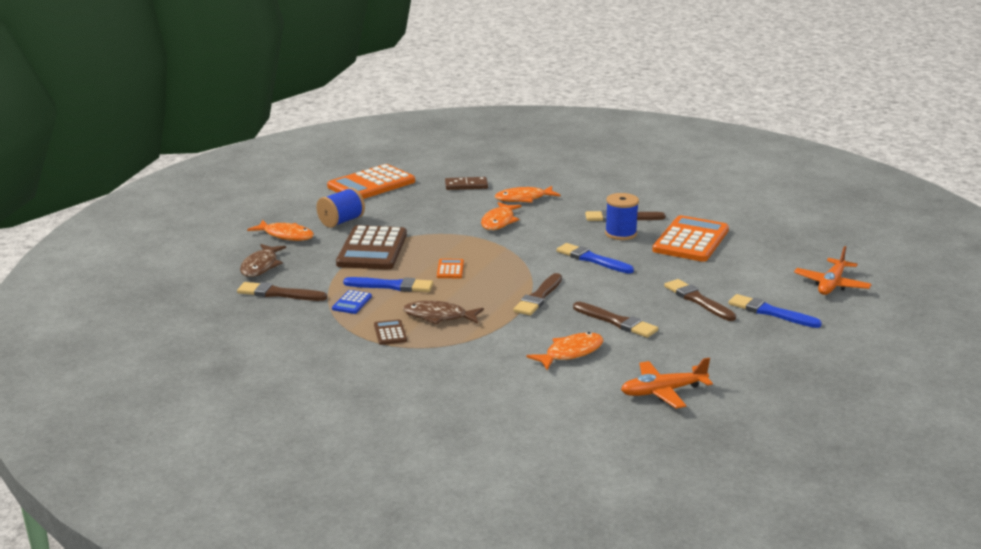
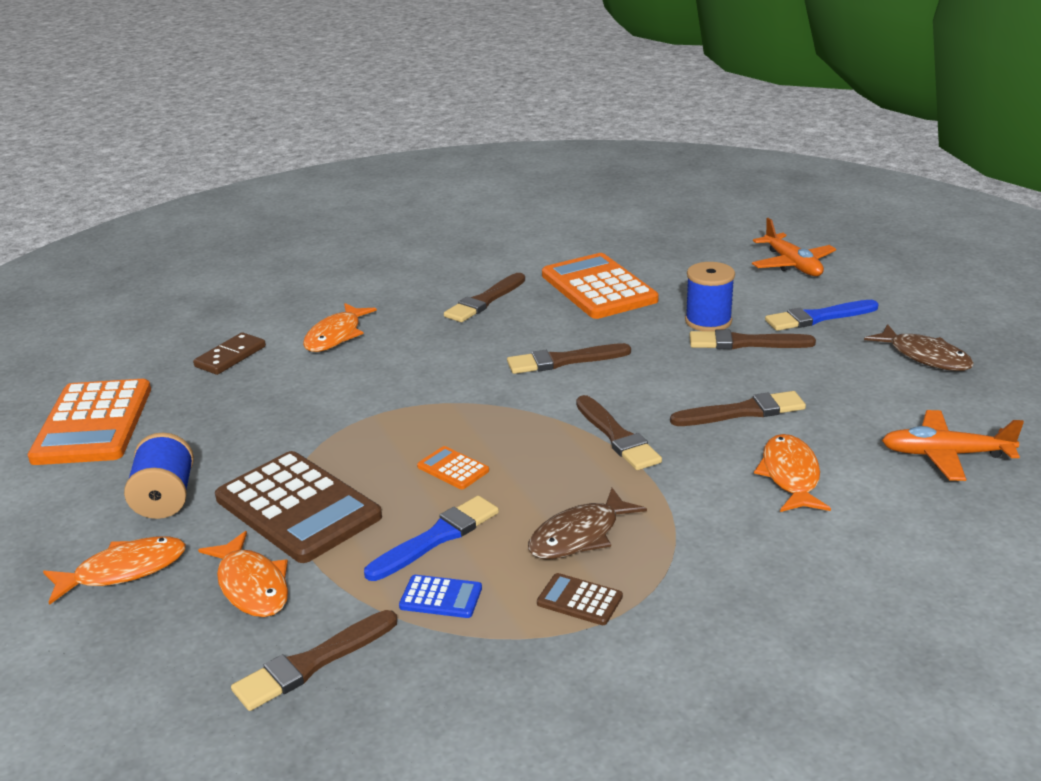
camera: 50 degrees left, 5 degrees up
brown fish [240,244,286,277] -> brown fish moved to [864,324,974,371]
blue calculator [332,290,372,314] -> blue calculator turned 45 degrees counterclockwise [399,575,482,618]
orange fish [481,202,522,230] -> orange fish moved to [198,531,288,617]
blue brush [557,243,634,274] -> brown brush [507,343,631,374]
blue spool [605,193,639,240] -> blue spool moved to [685,262,735,332]
orange plane [621,358,713,408] -> orange plane turned 75 degrees clockwise [882,410,1024,481]

